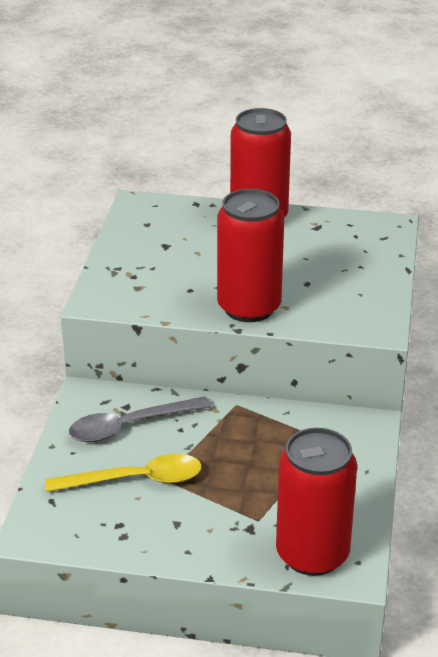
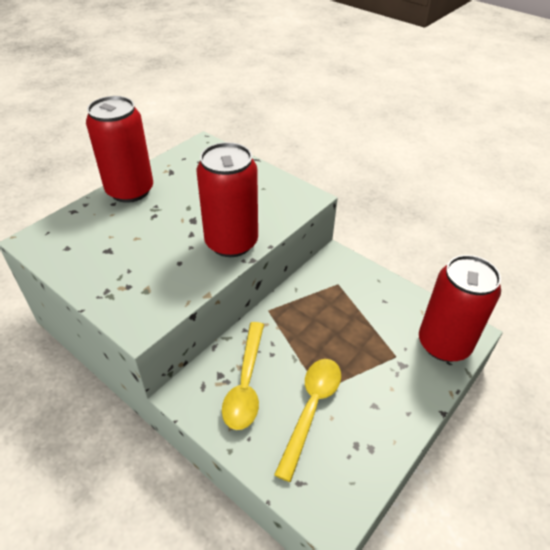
camera: 60 degrees left, 10 degrees up
grey spoon [69,396,211,442] -> yellow spoon [222,322,264,430]

